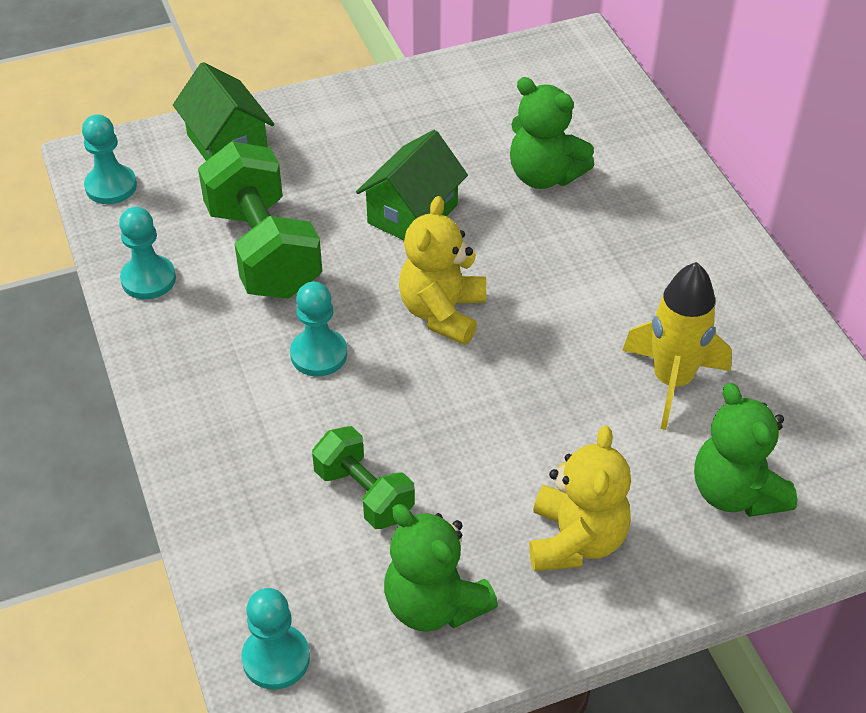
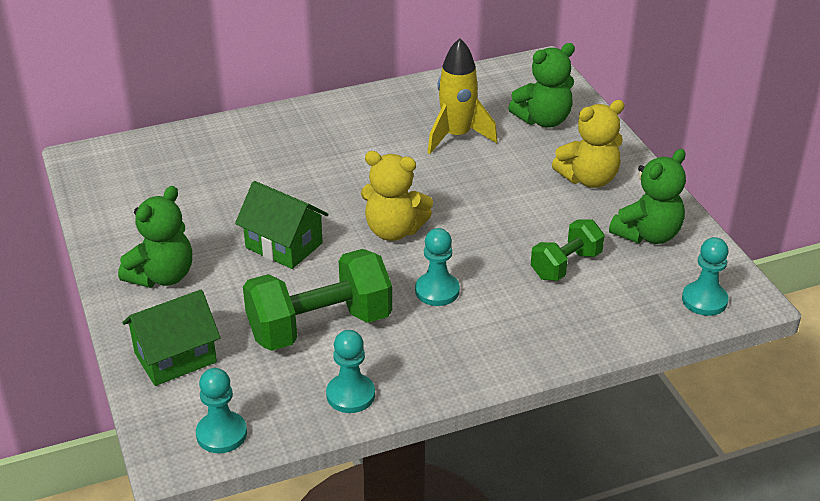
camera: 90 degrees left, 10 degrees down
green teddy bear [510,77,594,189] -> green teddy bear moved to [118,186,192,288]
yellow teddy bear [529,426,631,571] -> yellow teddy bear turned 150 degrees clockwise [552,100,625,188]

